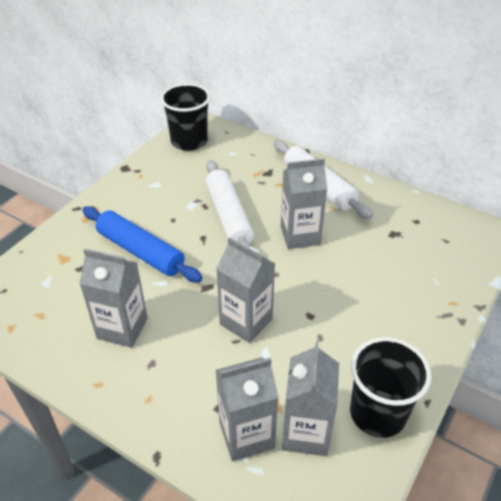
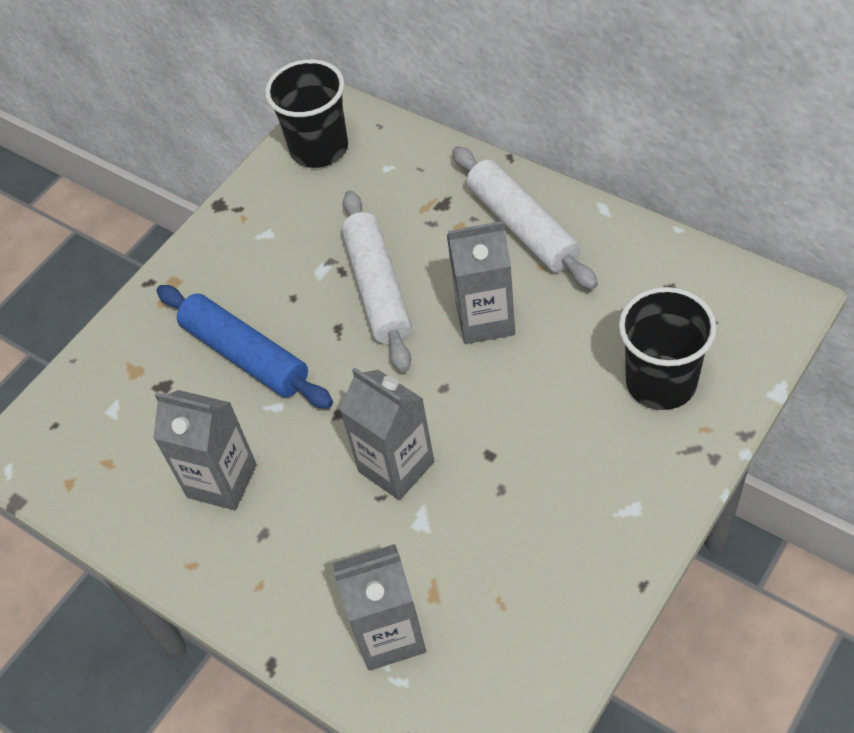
camera: 10 degrees right, 10 degrees up
grey carton [282,342,339,456] -> none
black cup [350,337,431,438] -> black cup moved to [619,287,717,410]

